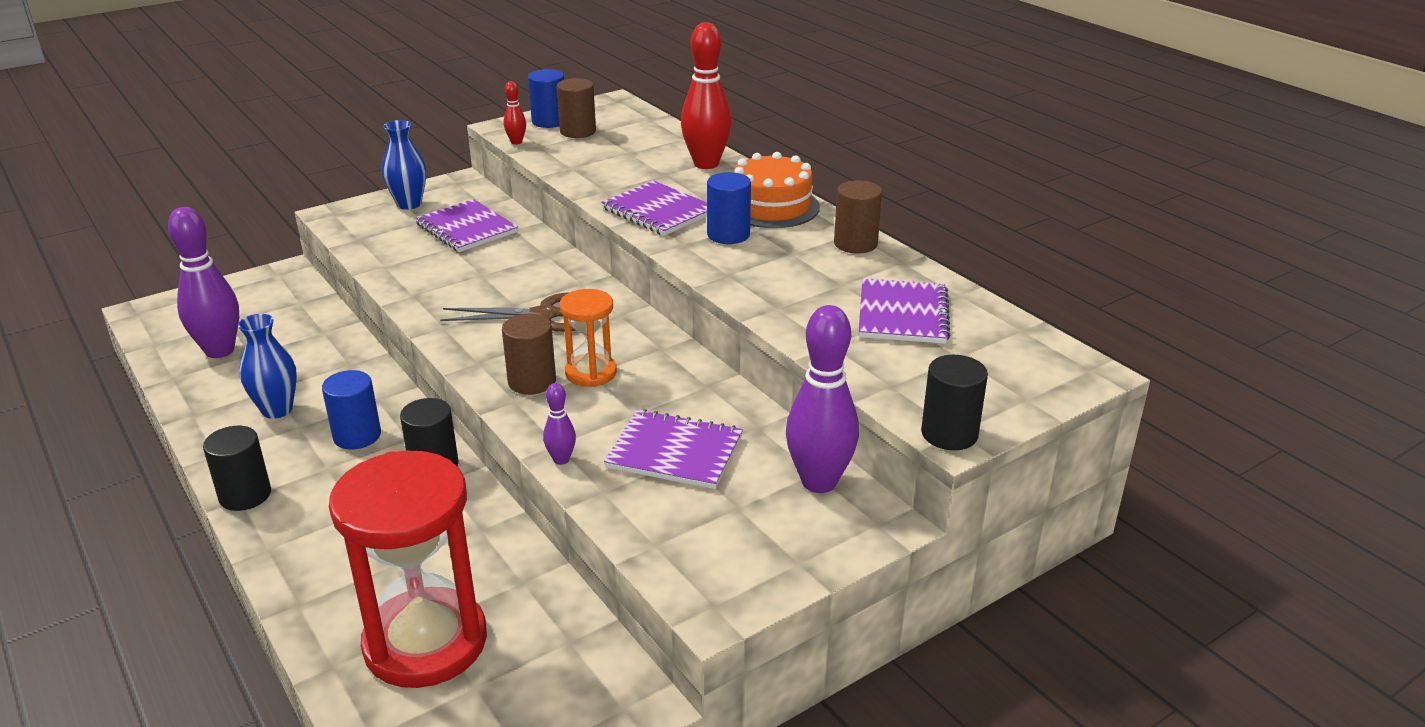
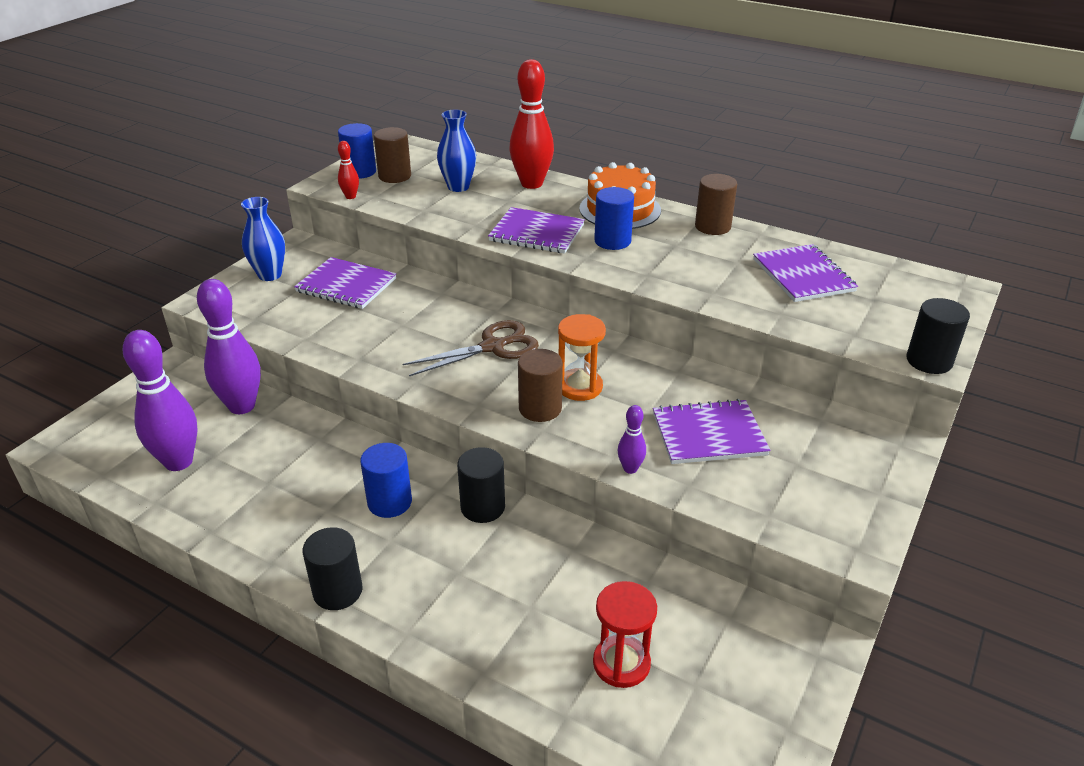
camera: 25 degrees left, 5 degrees up
blue vase [238,314,297,419] -> blue vase moved to [437,110,476,192]
red hourglass [329,451,487,688] -> red hourglass [593,581,657,688], size x0.52
purple bowling pin [786,305,859,493] -> purple bowling pin moved to [197,279,261,414]

